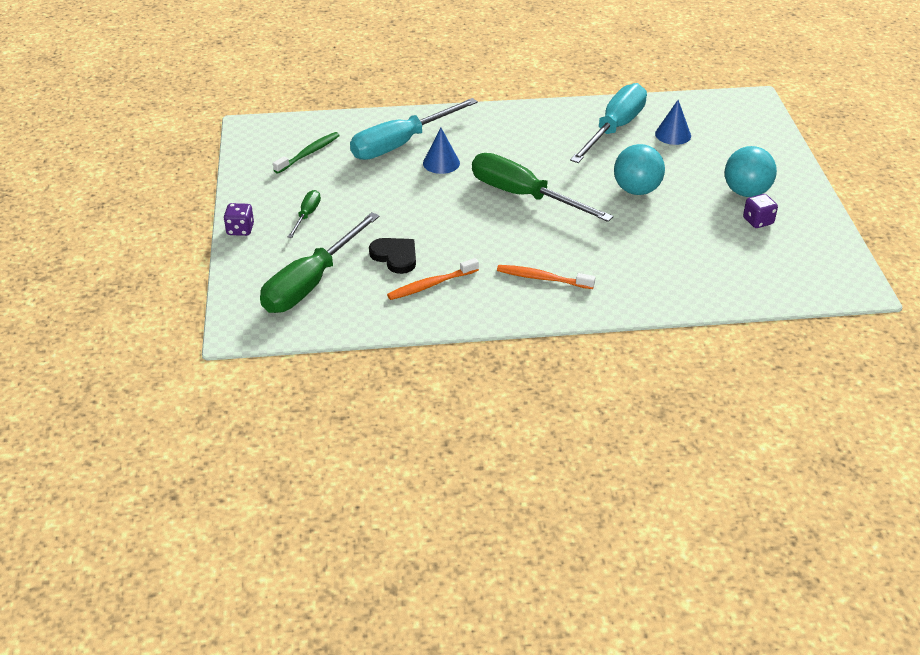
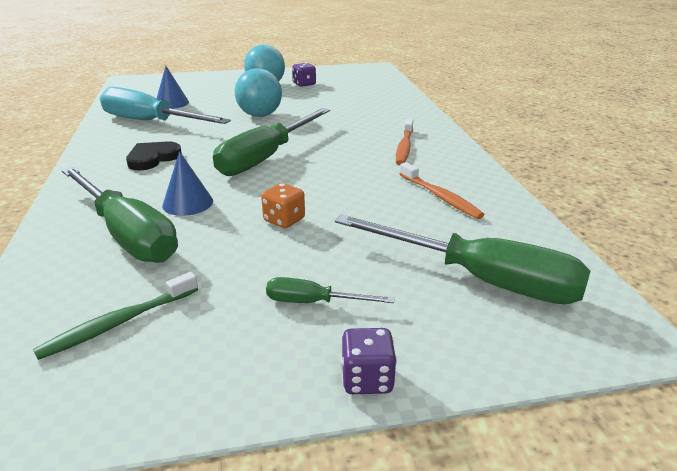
camera: 95 degrees left, 10 degrees down
green toothbrush [273,132,340,174] -> green toothbrush turned 75 degrees counterclockwise [33,272,198,360]
turquoise screwdriver [350,98,478,160] -> green screwdriver [62,167,178,263]
black heart [369,238,416,274] -> black heart moved to [126,141,182,171]
none -> orange dice [261,183,305,228]

